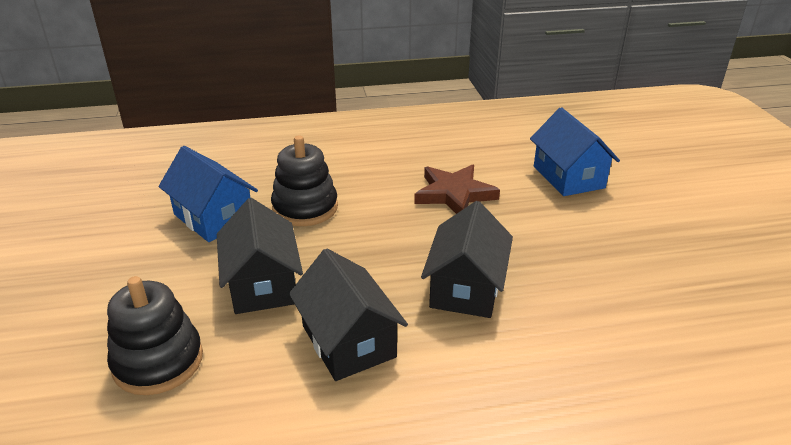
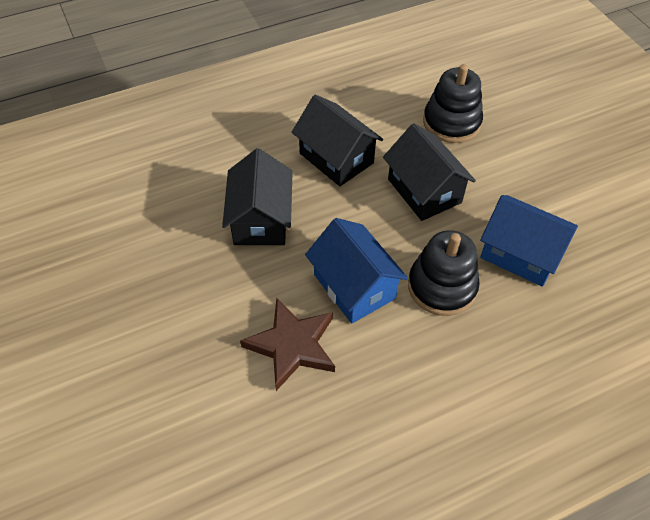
camera: 165 degrees right, 20 degrees up
blue house [530,107,620,196] -> blue house moved to [305,218,408,324]

